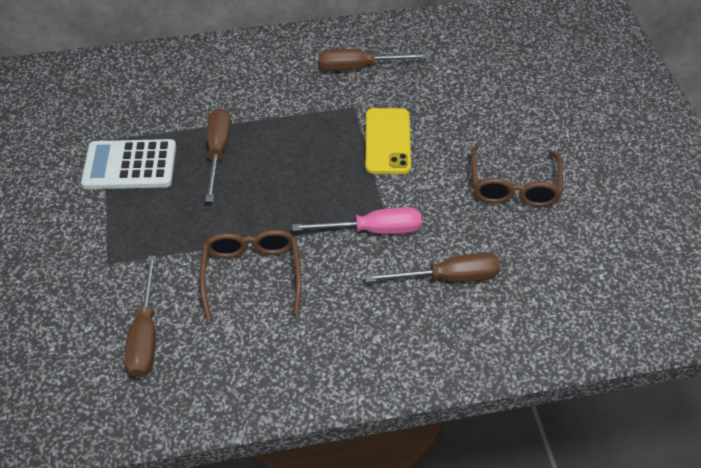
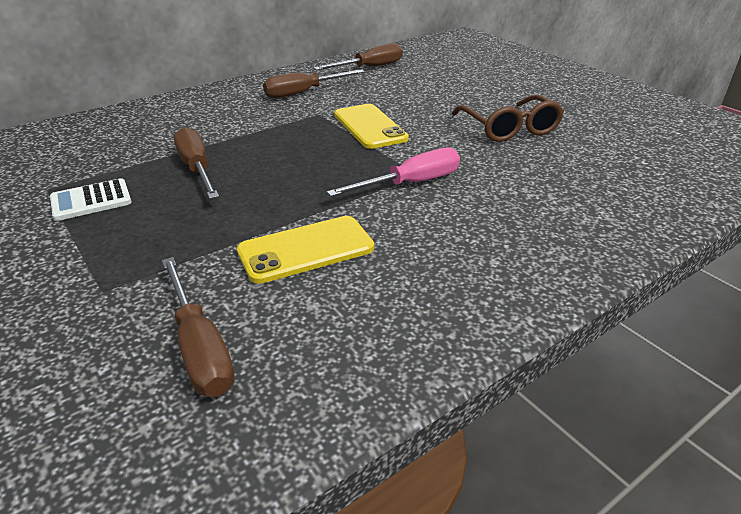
camera: 25 degrees left, 15 degrees down
white calculator [81,139,176,189] -> white calculator [50,178,132,221], size x0.64
brown glasses [200,229,302,322] -> yellow phone [237,216,374,284]
brown screwdriver [365,253,500,282] -> brown screwdriver moved to [313,43,403,70]

